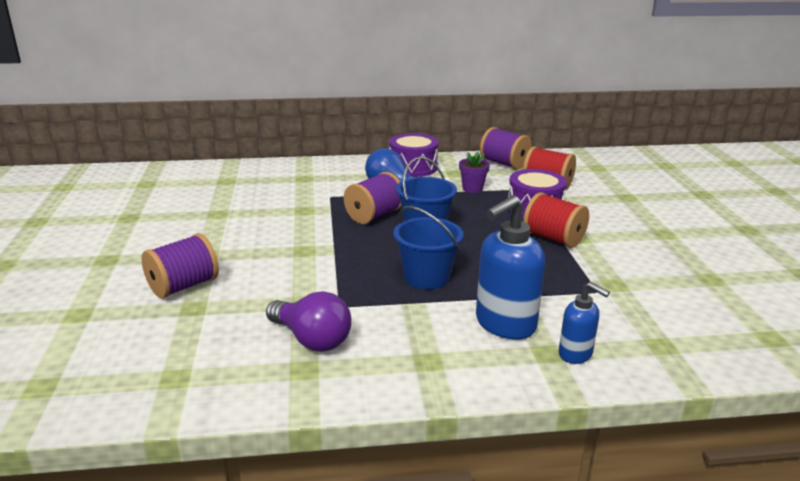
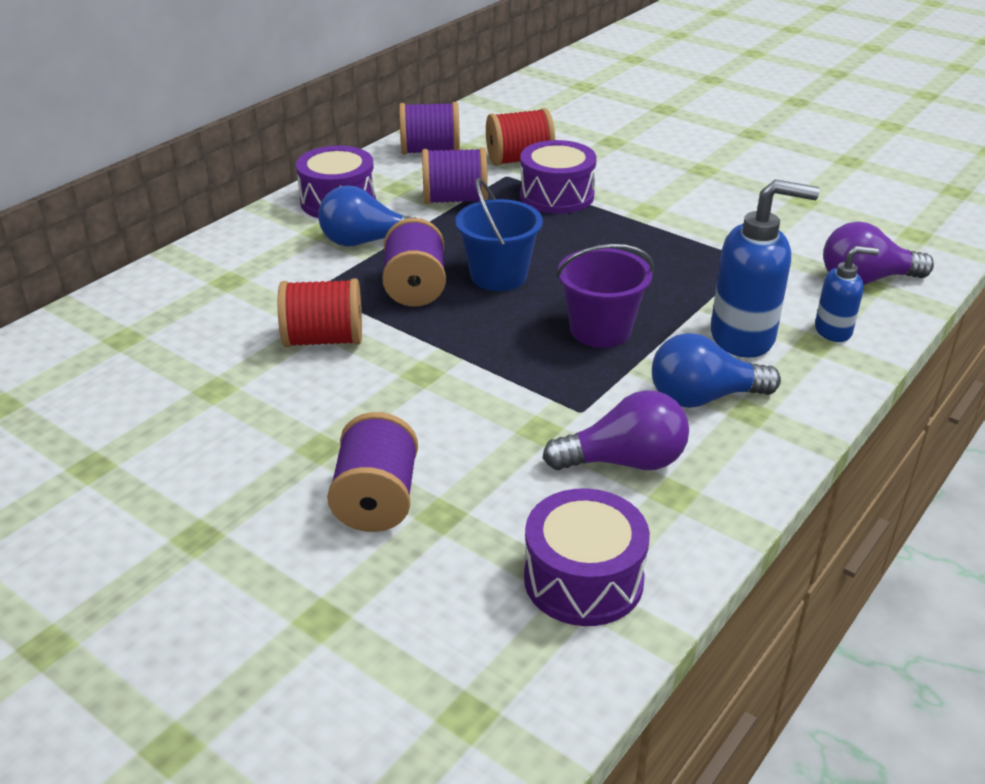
camera: 45 degrees left, 10 degrees up
blue bucket [394,206,463,290] -> purple bucket [556,244,654,348]
purple flower pot [459,152,490,193] -> purple spool [422,147,488,204]
blue soap dispenser [476,195,545,340] -> blue soap dispenser turned 90 degrees counterclockwise [711,179,820,358]
red spool [523,192,589,248] -> red spool moved to [278,278,362,348]
none -> purple drum [524,488,650,626]
none -> blue light bulb [652,333,781,408]
none -> purple light bulb [823,222,934,285]

